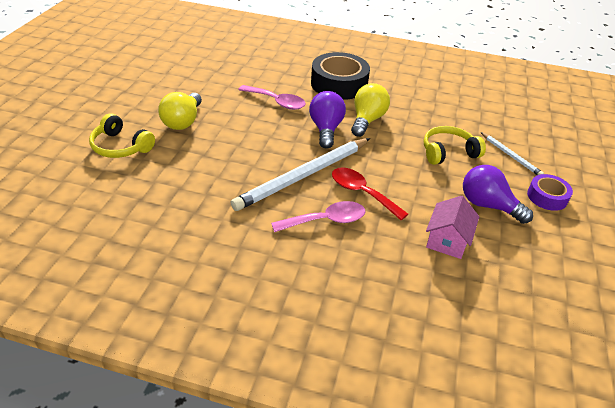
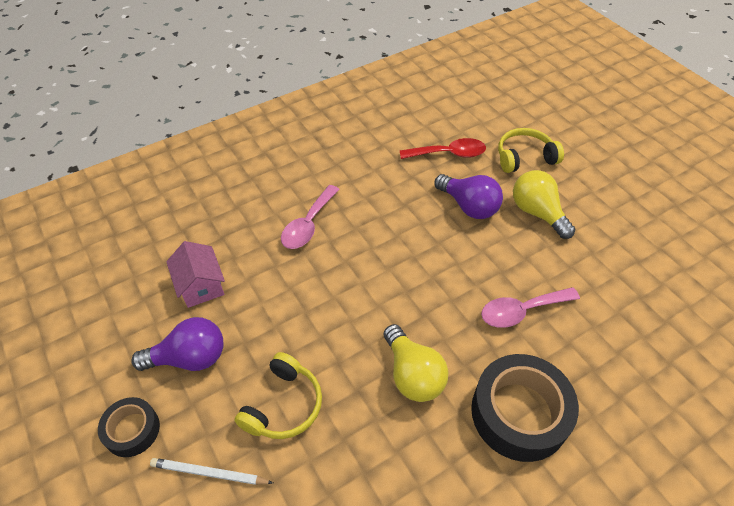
camera: 135 degrees right, 10 degrees up
white pencil [230,138,370,211] -> none
purple light bulb [309,91,346,149] -> purple light bulb moved to [435,174,503,219]
red spoon [332,167,408,220] -> red spoon moved to [400,138,486,159]
purple tape [527,174,573,211] -> black tape [98,397,160,457]

